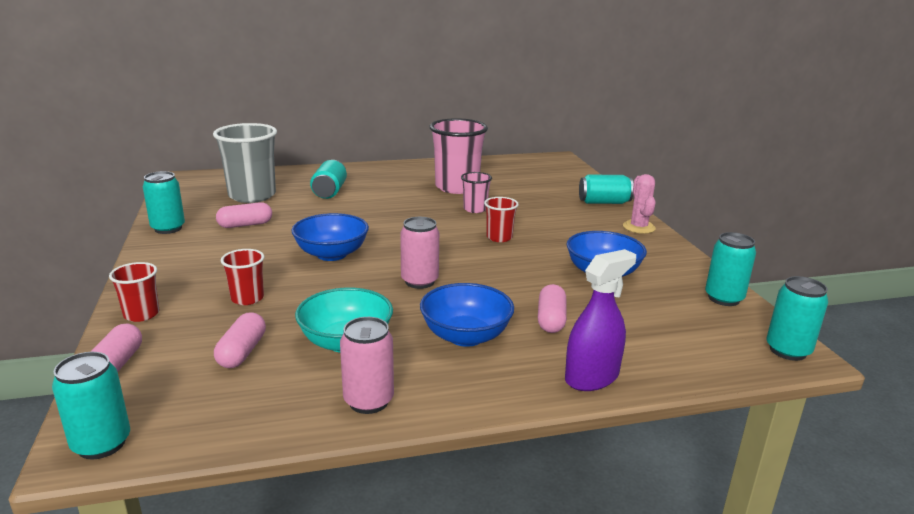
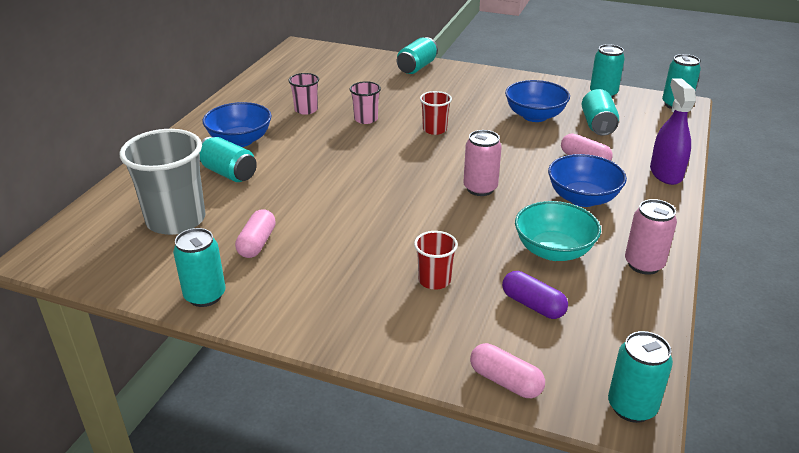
camera: 55 degrees left, 10 degrees up
red cup [109,262,159,322] -> none
pink capsule [214,312,266,368] -> purple capsule [502,271,568,319]
blue bowl [291,213,369,261] -> blue bowl moved to [202,102,272,147]
pink cup [430,118,488,194] -> pink cup [288,73,319,115], size x0.50
pink cactus [623,174,656,234] -> none
none -> turquoise can [582,89,619,136]

